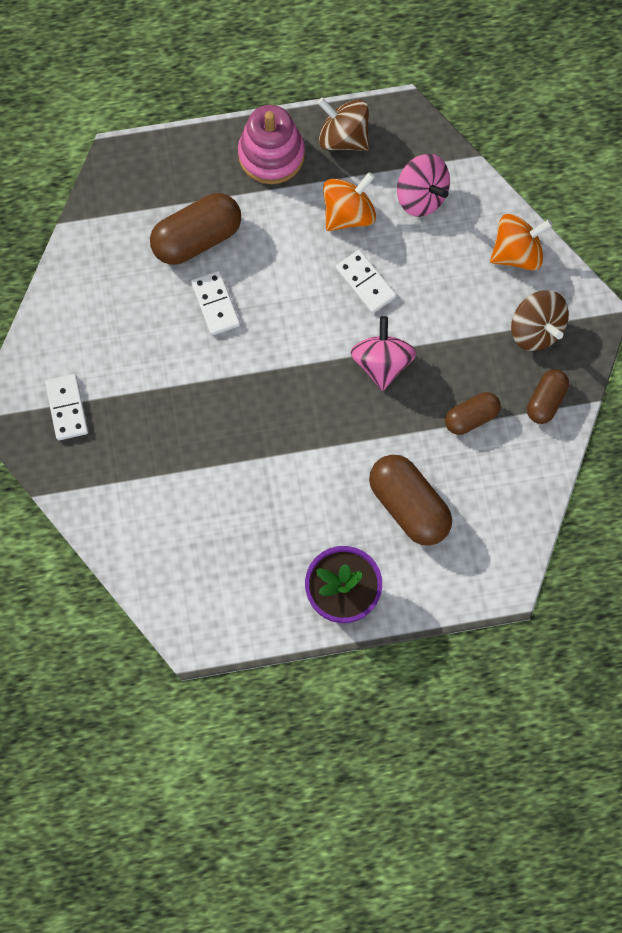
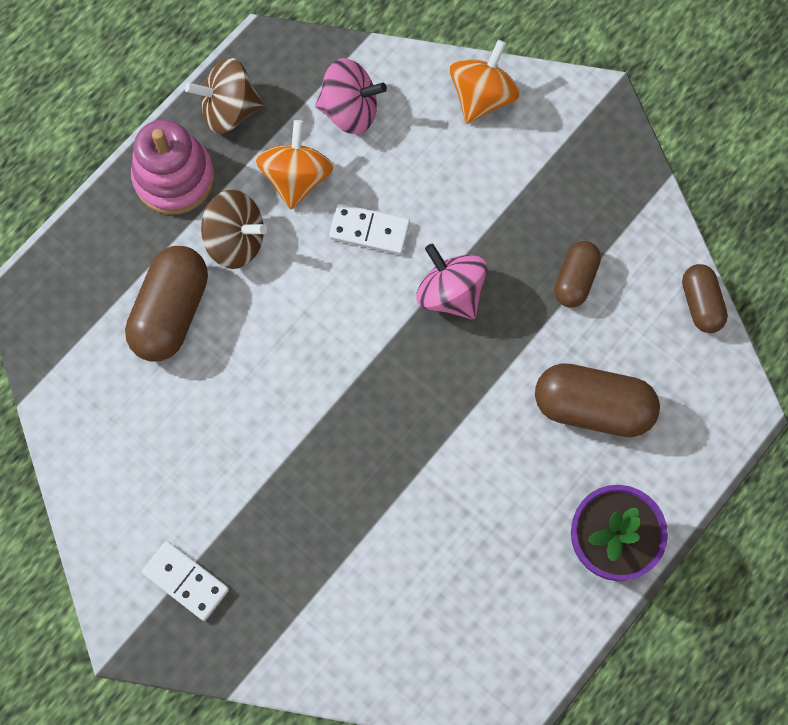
camera: 40 degrees left, 0 degrees up
white domino [191,270,240,336] -> none
brown spinning top [511,290,569,351] -> brown spinning top moved to [201,190,267,269]
brown capsule [527,369,569,424] -> brown capsule moved to [682,264,728,333]

